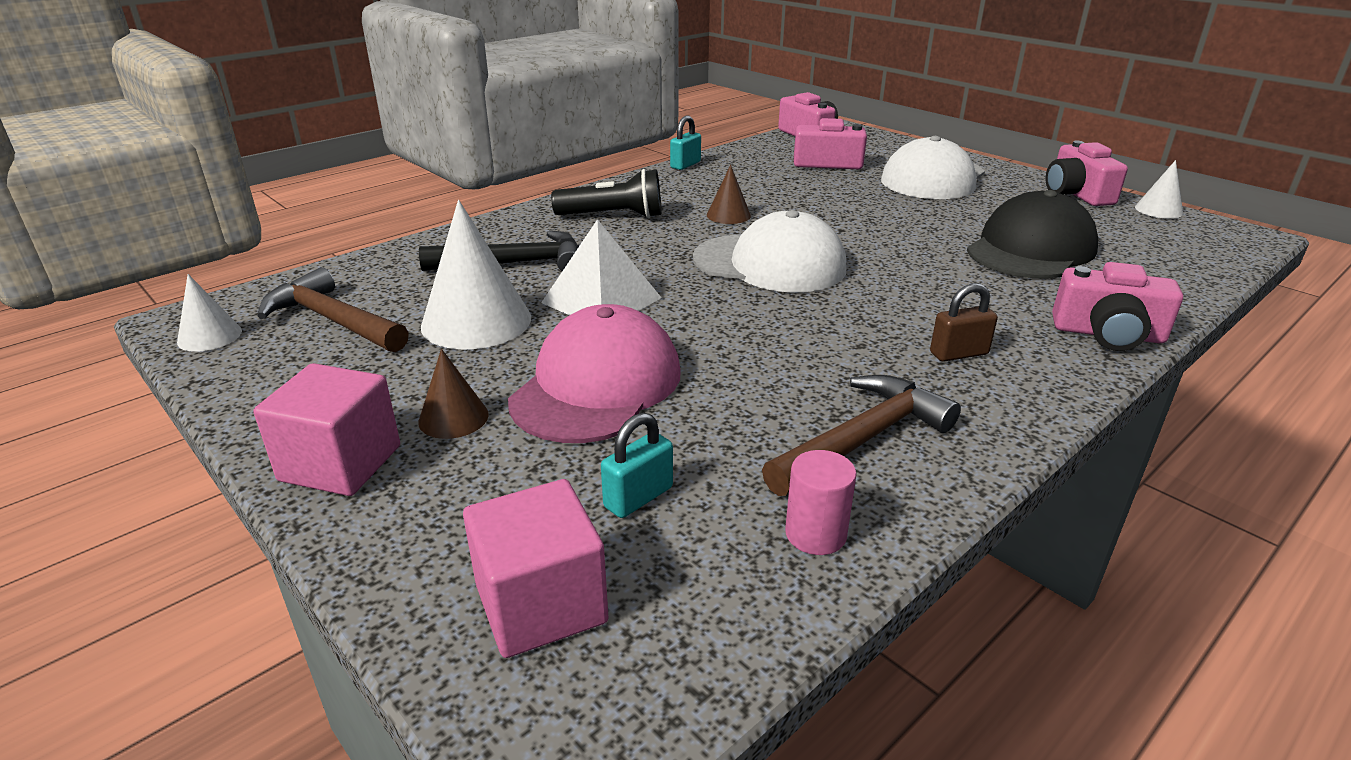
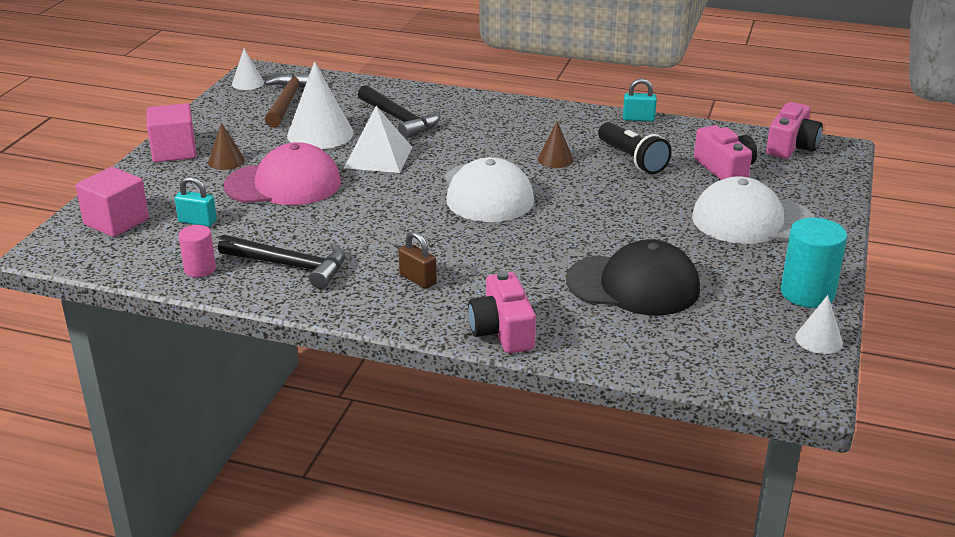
camera: 60 degrees right, 0 degrees up
black flashlight [551,169,661,218] -> black flashlight moved to [598,122,672,174]
brown hammer [762,375,961,496] -> black hammer [218,235,345,289]
pink camera [1046,141,1128,206] -> turquoise cylinder [781,218,847,308]

